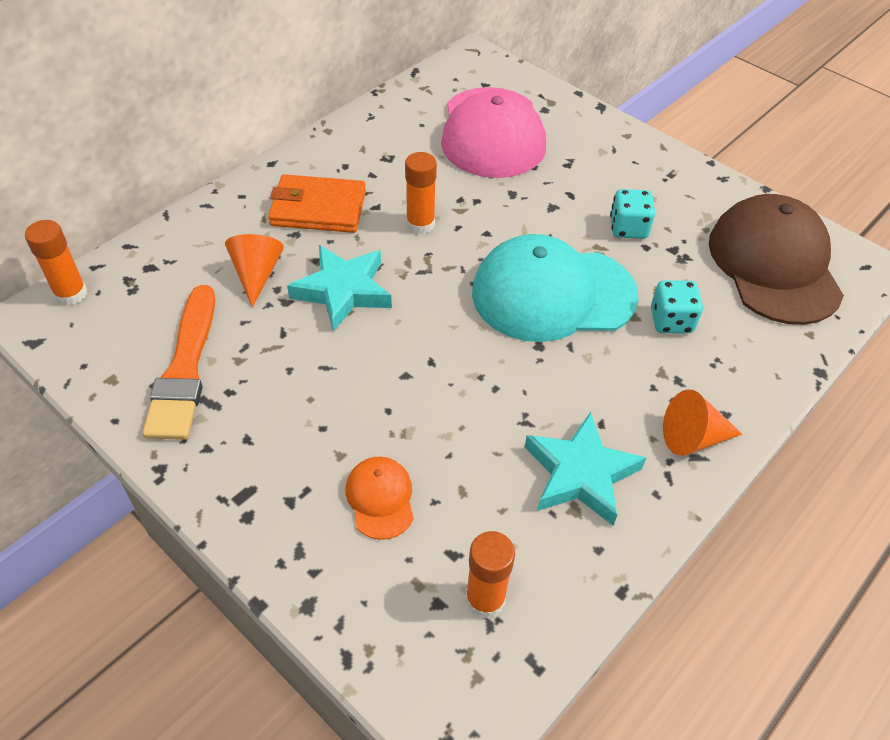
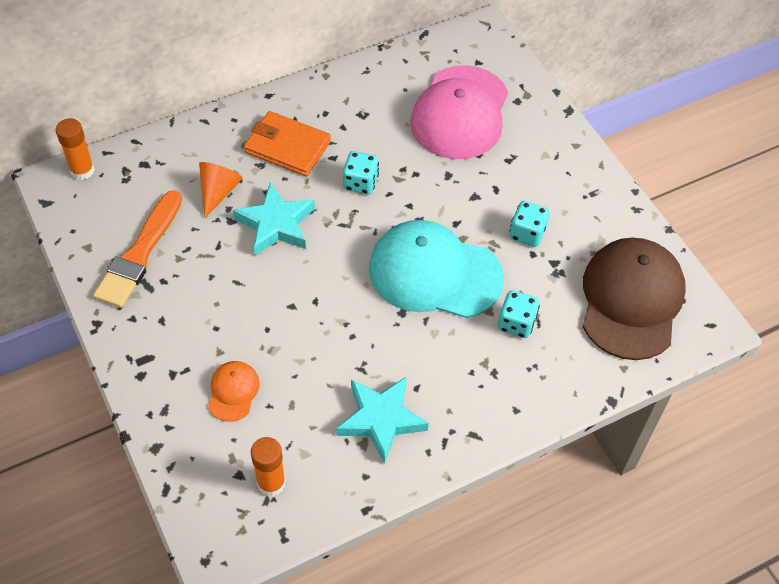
camera: 20 degrees right, 5 degrees up
orange glue stick [405,152,437,234] -> turquoise dice [343,151,379,194]
orange cone [663,389,742,456] -> none

